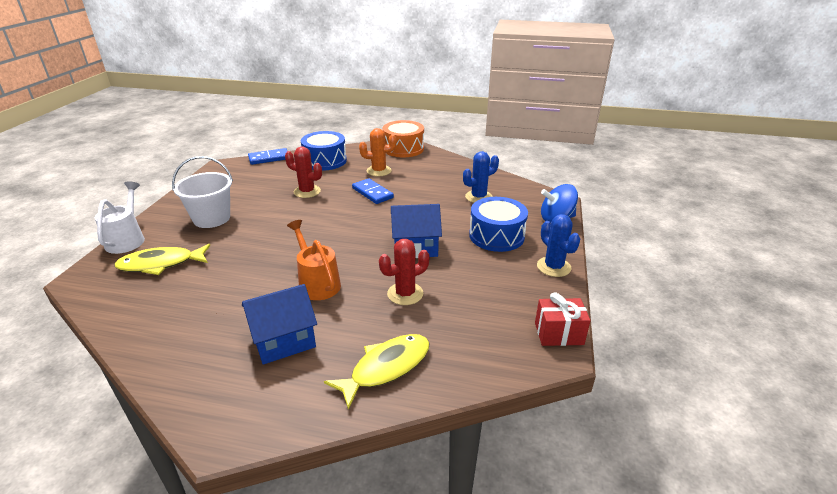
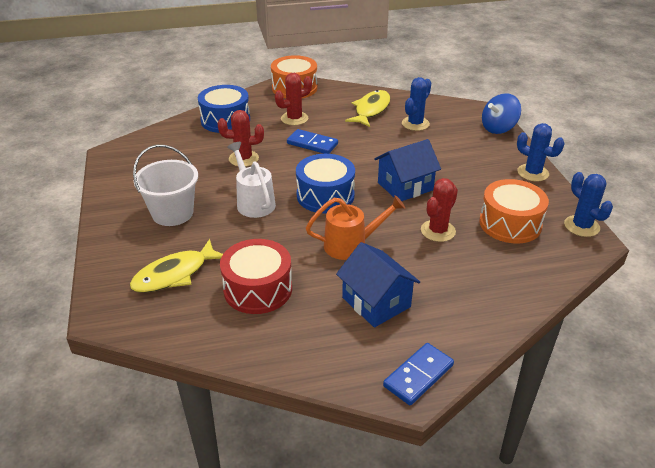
camera: 25 degrees left, 5 degrees up
white watering can [95,181,145,254] -> white watering can moved to [227,142,276,218]
blue house [242,284,317,364] -> blue house turned 75 degrees counterclockwise [336,242,420,328]
blue domino [248,148,287,165] -> blue domino moved to [383,343,454,405]
orange watering can [287,220,341,300] -> orange watering can turned 135 degrees clockwise [306,195,405,260]
yellow fish [324,334,429,410] -> yellow fish moved to [345,90,390,127]
orange cactus [359,128,397,176] -> red cactus [275,73,312,125]
blue drum [469,197,528,252] -> blue drum moved to [296,154,355,213]
red gift [535,293,591,346] -> blue cactus [564,172,613,237]
none -> red drum [220,239,292,314]
none -> orange drum [479,179,549,244]

